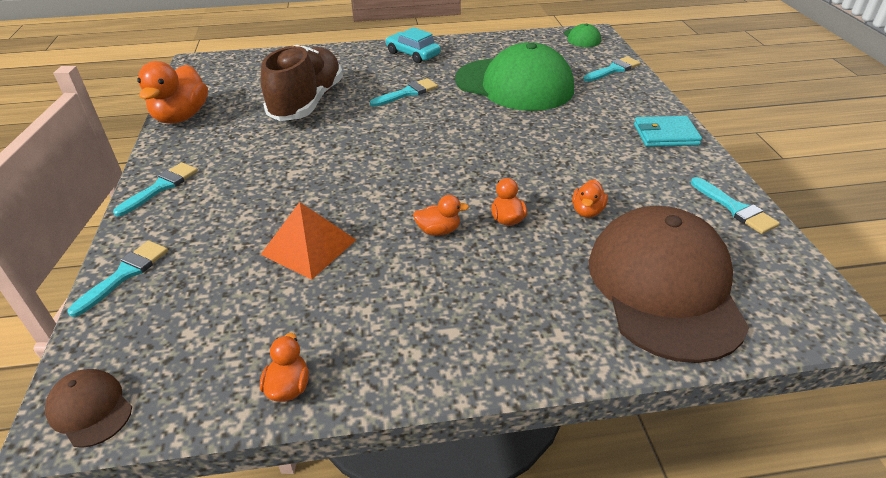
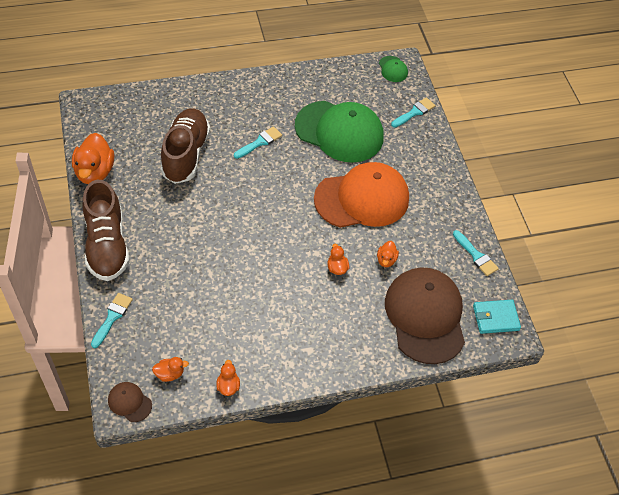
camera: 10 degrees left, 15 degrees up
turquoise brush [113,162,198,217] -> brown shoe [82,180,129,281]
orange pyramid [261,202,356,280] -> none
turquoise car [386,27,441,63] -> none
orange duck [413,195,469,236] -> orange duck moved to [152,357,189,382]
turquoise wallet [634,116,702,147] -> turquoise wallet moved to [473,300,521,334]
none -> orange cap [314,162,409,228]

